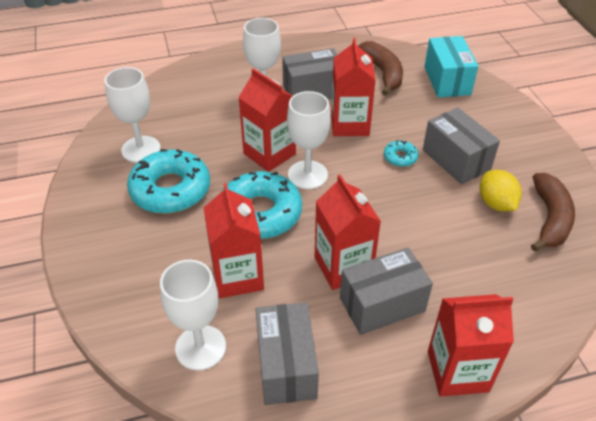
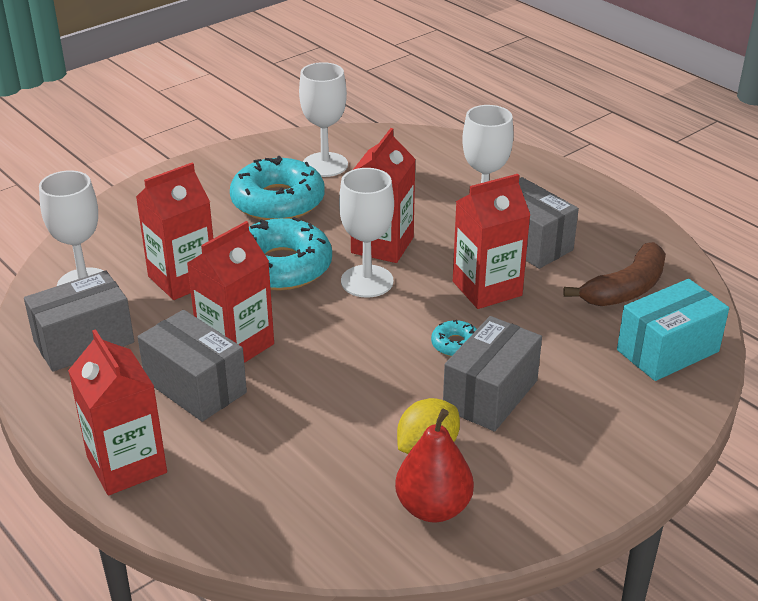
camera: 65 degrees right, 10 degrees down
brown banana [531,173,575,252] -> red pear [395,409,474,523]

